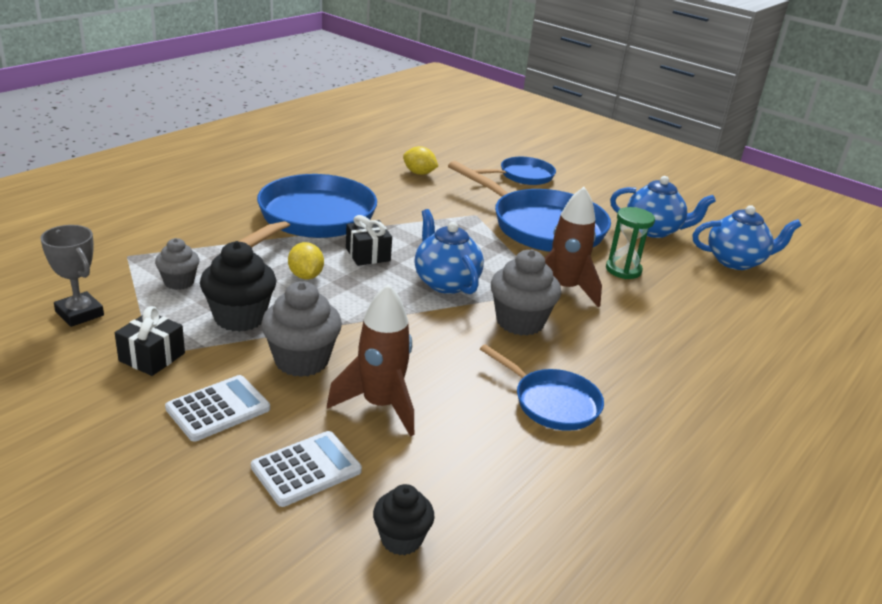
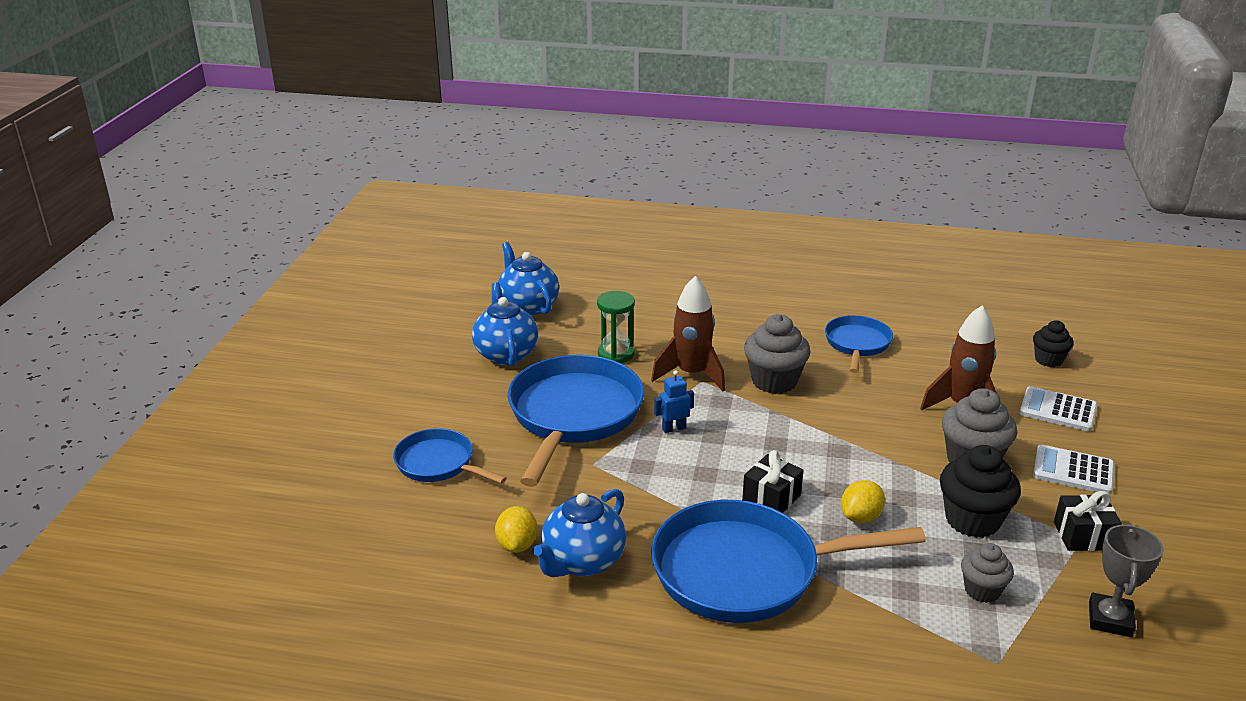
camera: 115 degrees left, 0 degrees up
blue teapot [415,209,484,294] -> blue teapot moved to [533,489,626,577]
none -> blue robot [654,370,694,433]

